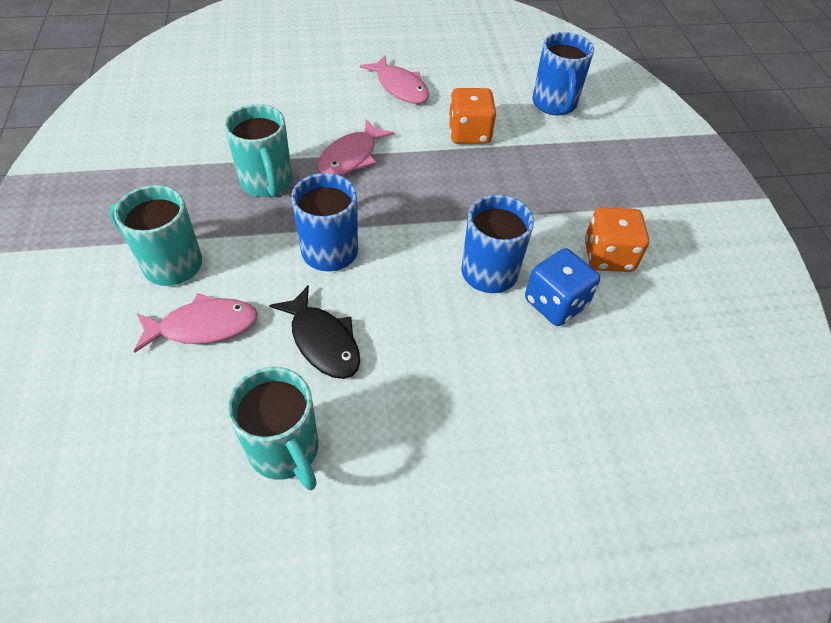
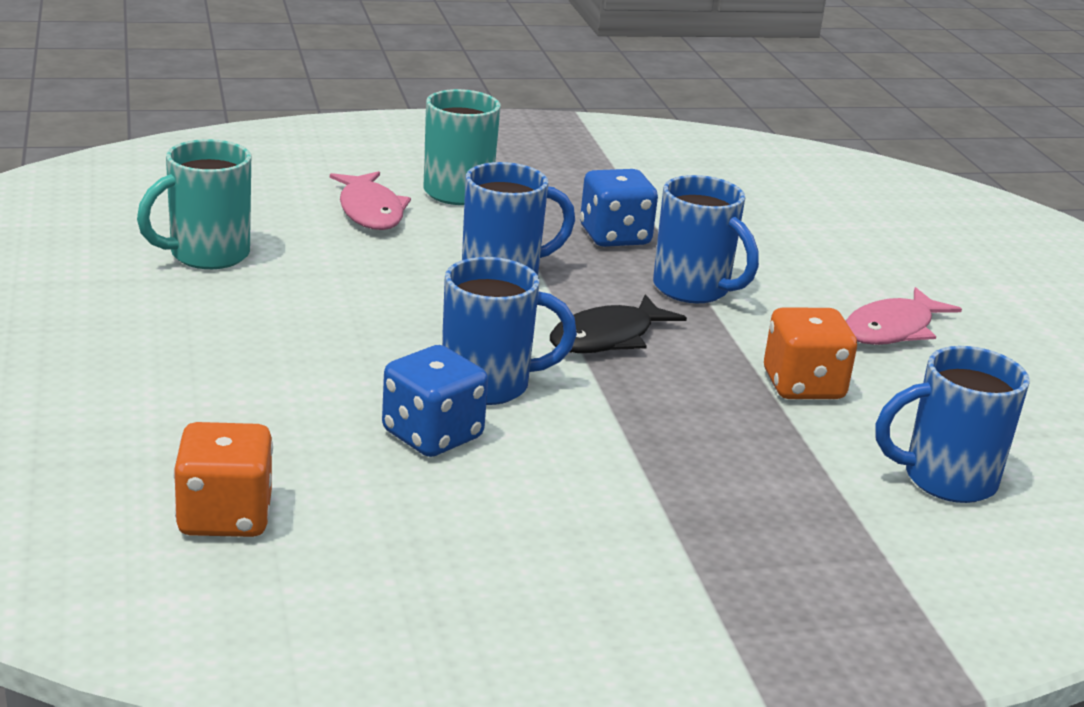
camera: 85 degrees right, 25 degrees down
turquoise mug [224,104,292,197] -> blue dice [580,169,658,247]
black fish [269,285,360,379] -> black fish moved to [550,294,687,353]
pink fish [317,119,395,176] -> blue mug [653,175,759,303]
orange dice [585,207,649,272] -> orange dice moved to [173,422,273,537]

